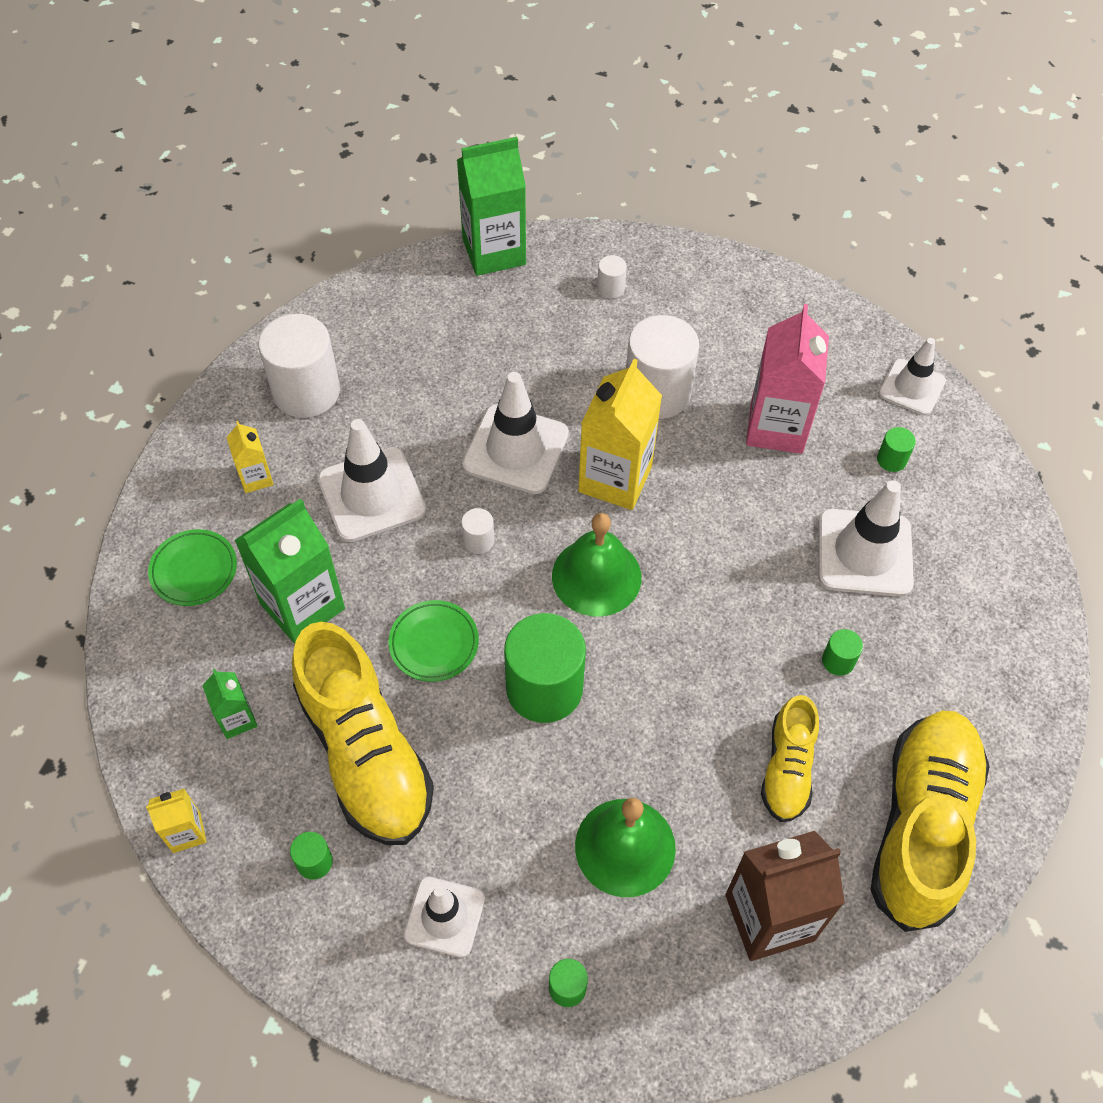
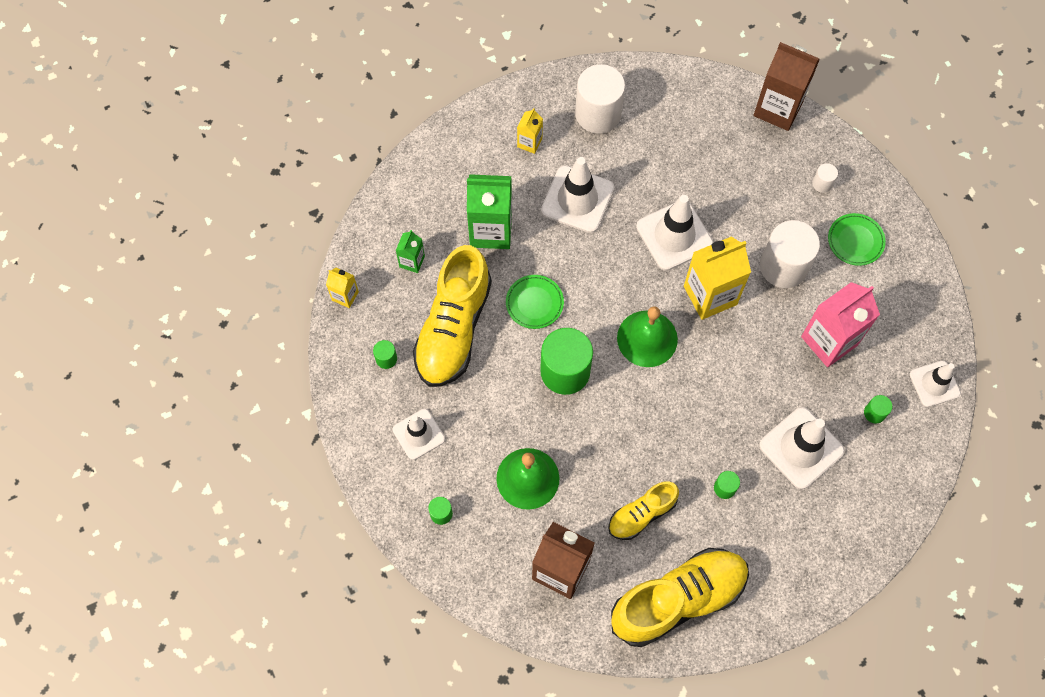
camera: 45 degrees right, 10 degrees up
green plate [148,529,237,606] -> green plate moved to [828,213,886,266]
green carton [457,137,526,276] -> brown carton [753,42,820,131]
white cylinder [461,508,494,554] -> none

